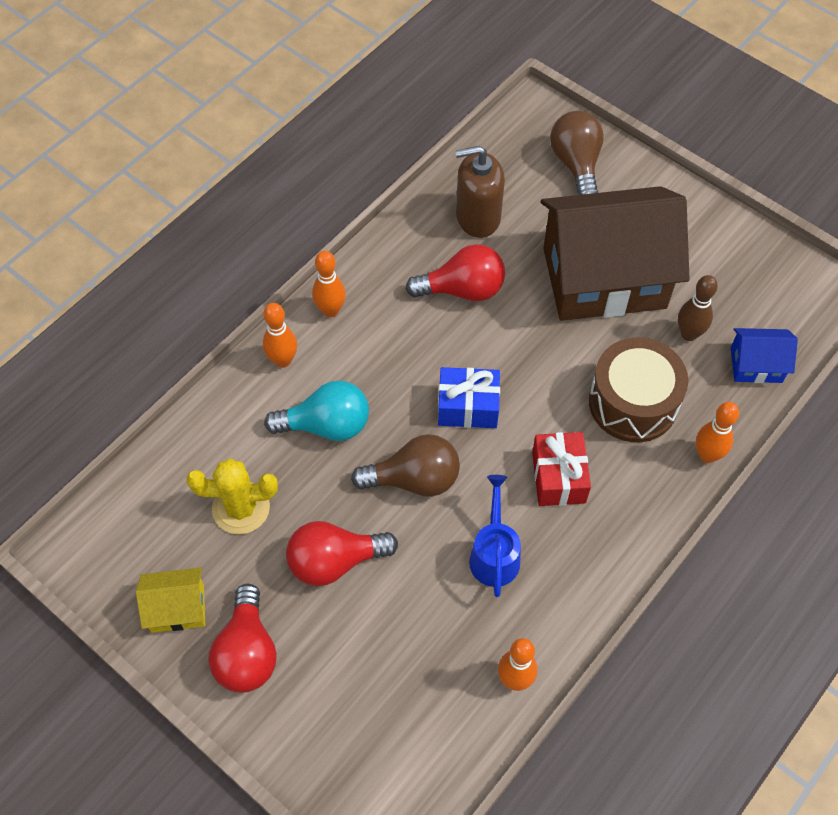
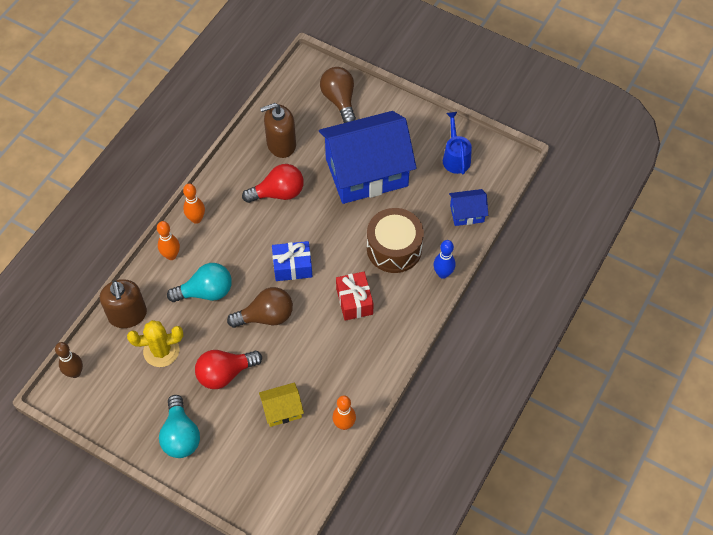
camera: 10 degrees left, 0 degrees up
yellow house [136,568,205,633] -> yellow house moved to [259,383,304,427]
red light bulb [208,584,277,693] -> turquoise light bulb [159,395,200,458]
blue watering can [469,475,521,597] -> blue watering can moved to [443,112,472,174]
brown house [541,186,690,321] -> blue house [319,111,417,204]
brown bowling pin [678,275,718,341] -> brown bowling pin moved to [55,342,83,378]
orange bowling pin [696,402,739,463] -> blue bowling pin [434,240,455,279]
none -> brown soap dispenser [100,279,147,328]

